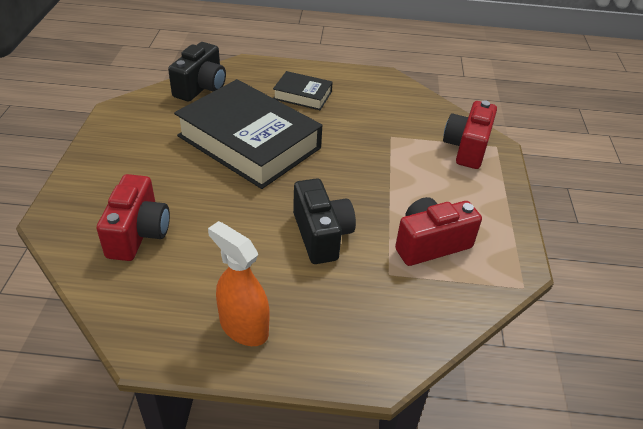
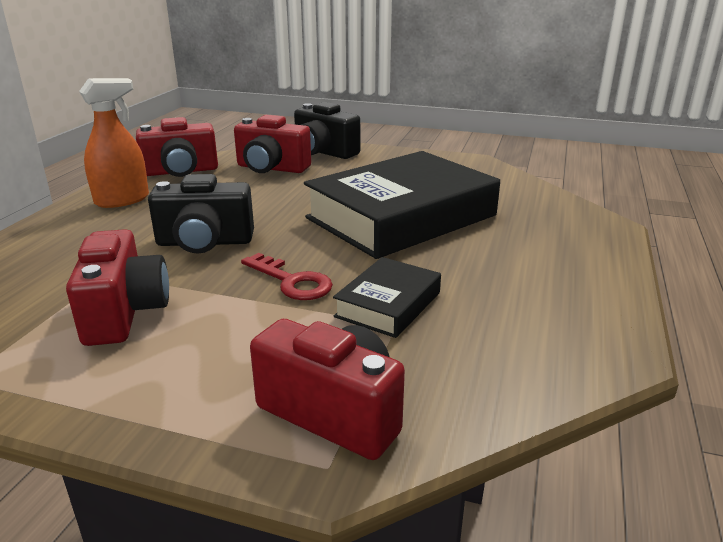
camera: 105 degrees right, 15 degrees down
black camera [168,42,226,102] -> black camera moved to [294,102,360,159]
black book [273,71,333,110] -> black book moved to [333,257,441,338]
none -> red camera [136,117,218,177]
none -> red key [241,253,333,300]

